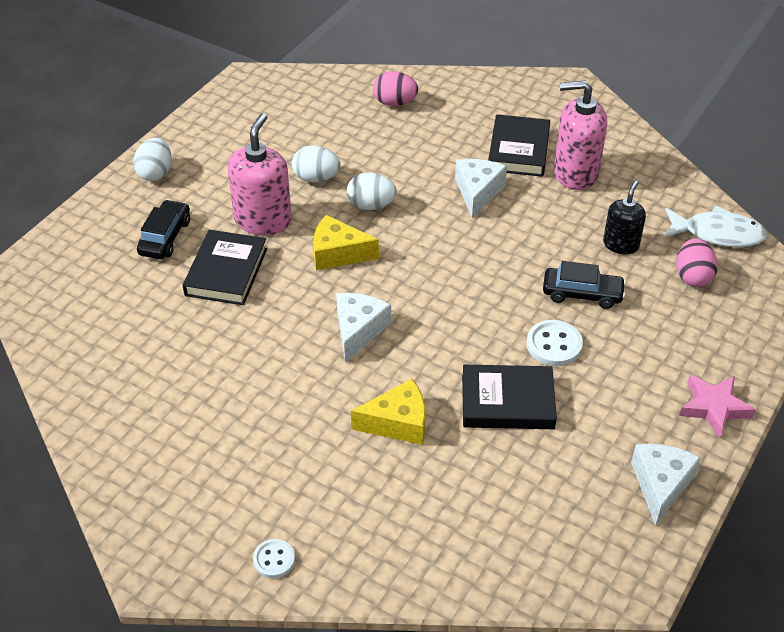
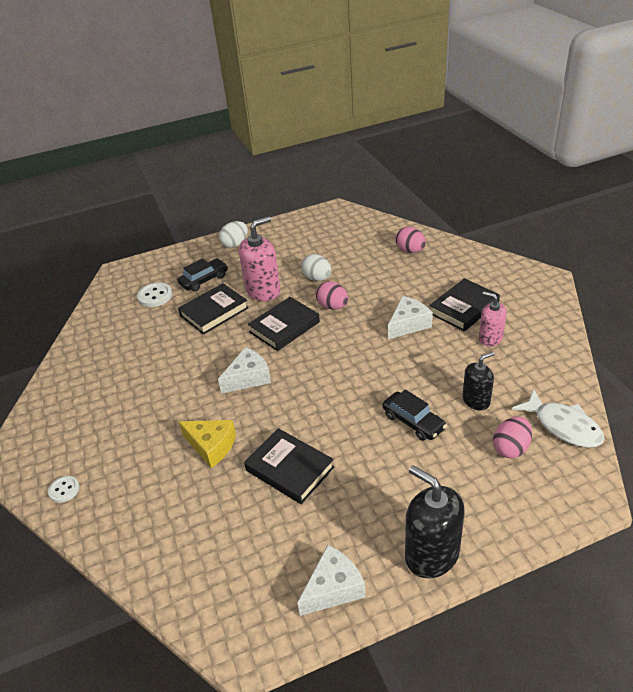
camera: 40 degrees right, 5 degrees down
yellow cheese [313,215,379,270] -> black book [248,297,320,351]
white egg [347,173,397,210] -> pink egg [316,281,348,310]
white button [526,320,583,366] -> white button moved to [137,282,172,307]
pink soap dispenser [554,81,607,190] -> pink soap dispenser [479,291,507,346], size x0.61
pink star [679,375,756,438] -> black soap dispenser [405,465,465,578]

